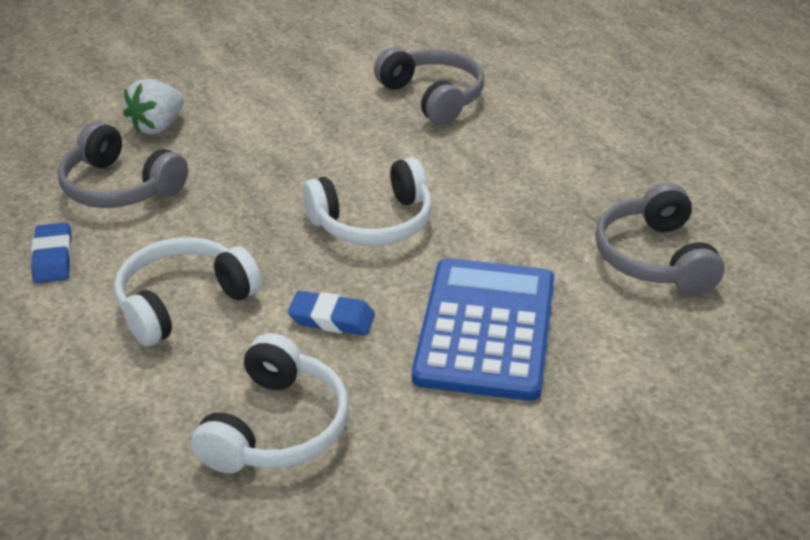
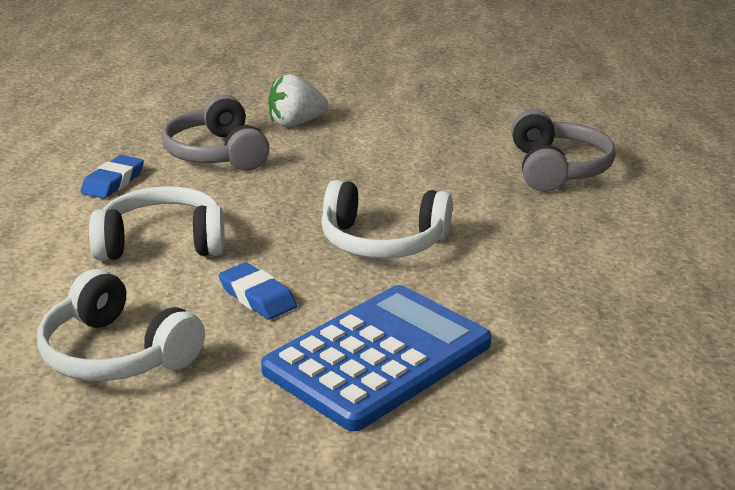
camera: 35 degrees right, 10 degrees down
white headphones [191,333,349,473] -> white headphones turned 75 degrees clockwise [37,269,205,381]
grey headphones [595,183,725,294] -> none

